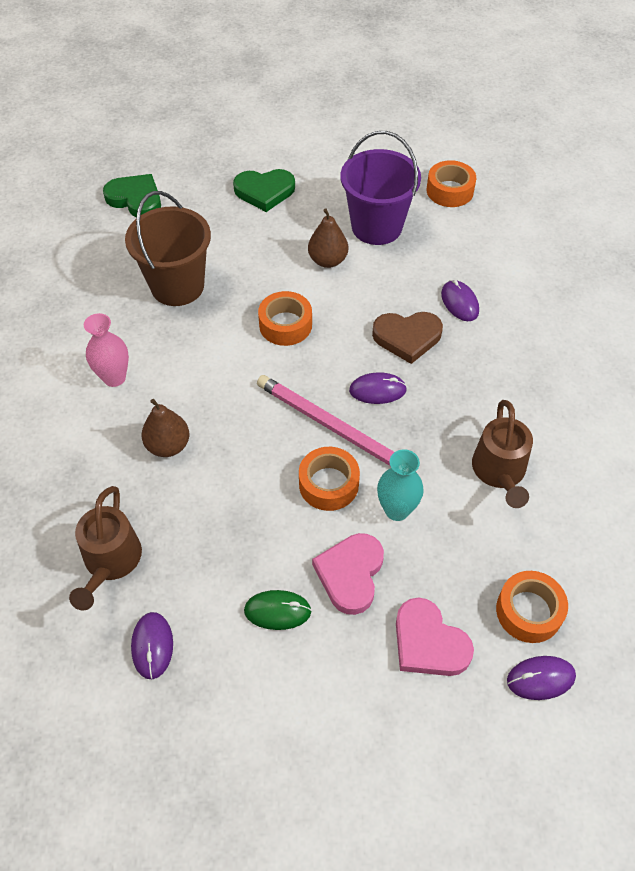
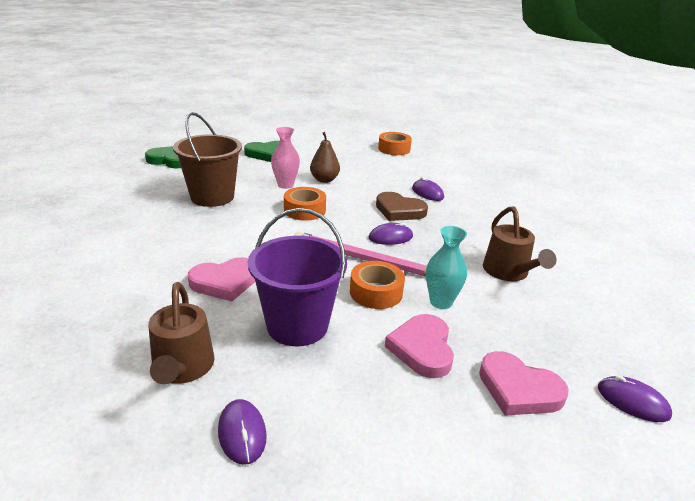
camera: 15 degrees left, 25 degrees down
pink vase [84,313,129,387] -> pink vase moved to [271,127,300,189]
brown pear [141,399,189,457] -> pink heart [188,257,255,301]
green mouse [244,590,312,630] -> none
purple bucket [341,131,421,245] -> purple bucket moved to [248,208,347,346]
brown heart [372,312,443,364] -> brown heart turned 45 degrees clockwise [376,192,428,221]
orange tape [496,571,568,643] -> none
purple mouse [507,656,576,700] -> purple mouse turned 60 degrees clockwise [598,376,672,422]

